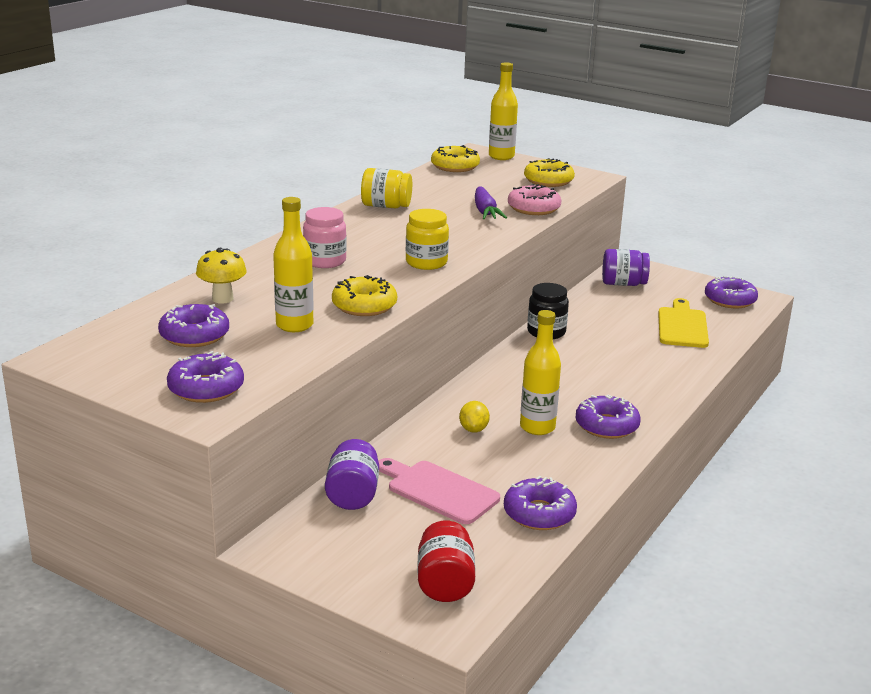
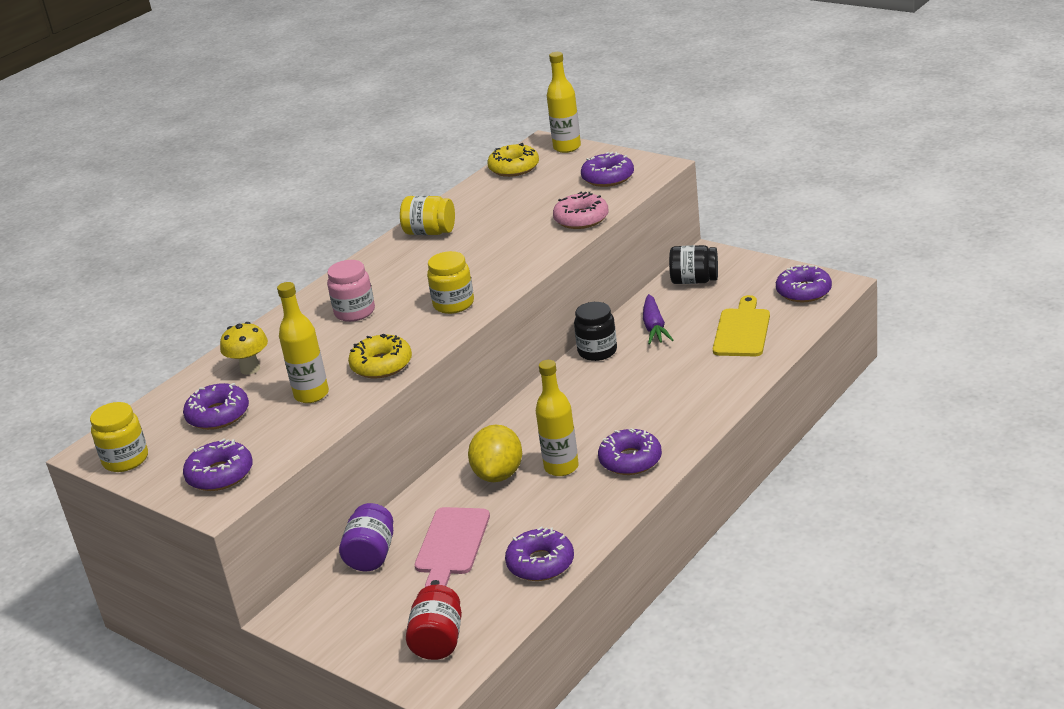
camera: 10 degrees right, 5 degrees up
pink cutting board [379,458,500,524] -> pink cutting board turned 120 degrees counterclockwise [415,507,490,587]
yellow lemon [459,401,490,433] -> yellow lemon [468,425,522,482], size x1.82
purple carrot [475,186,507,219] -> purple carrot moved to [643,294,673,345]
yellow donut [524,158,575,187] -> purple donut [581,152,634,187]
purple jar [602,249,650,286] -> black jar [669,245,718,284]
none -> yellow jar [90,402,148,472]

